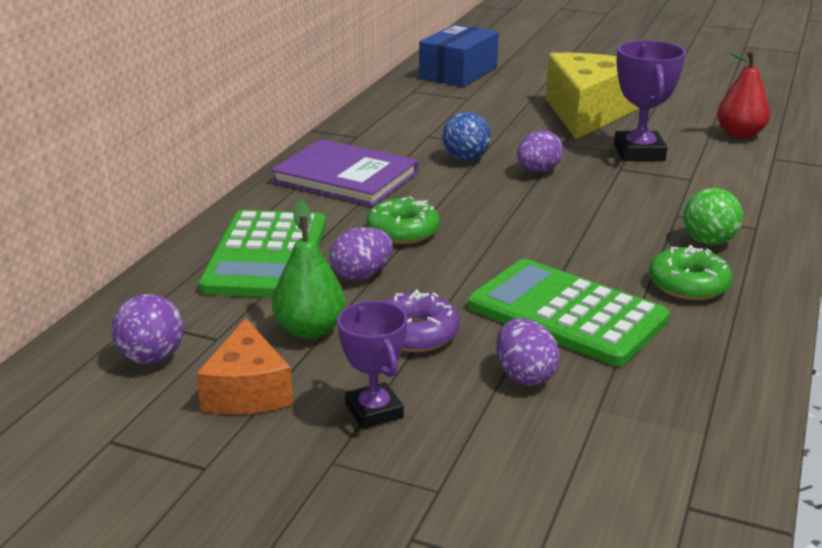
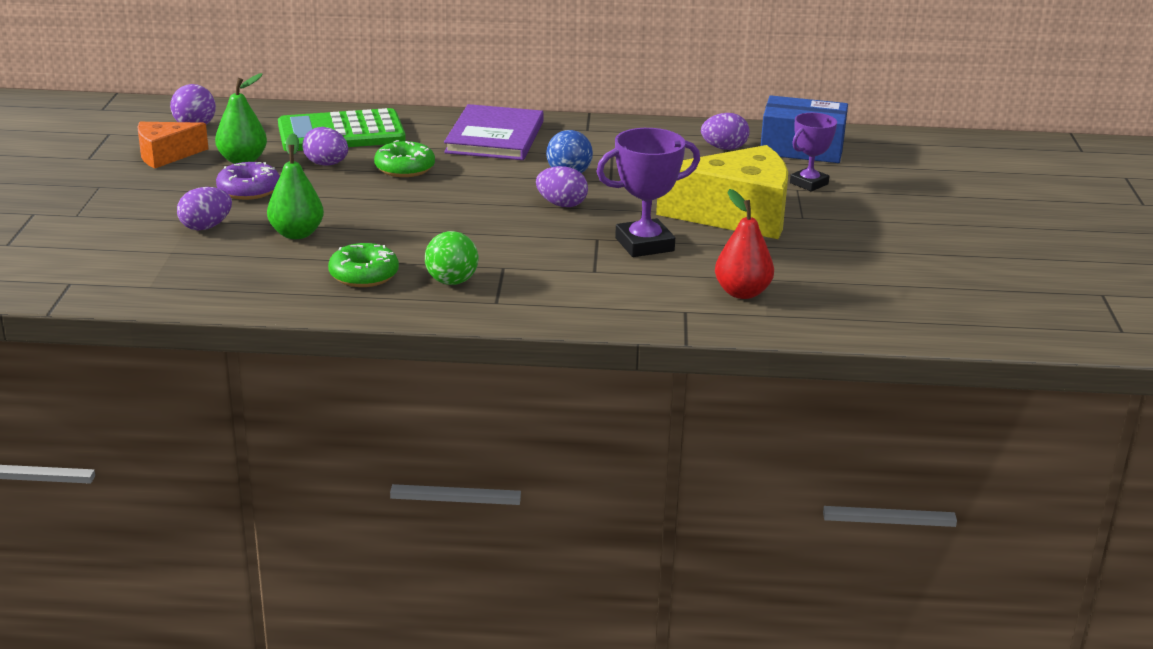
camera: 70 degrees right, 0 degrees up
purple trophy [337,301,407,429] -> purple trophy moved to [790,113,837,192]
green calculator [468,259,670,366] -> green pear [267,133,324,239]
none -> purple egg [701,113,750,150]

